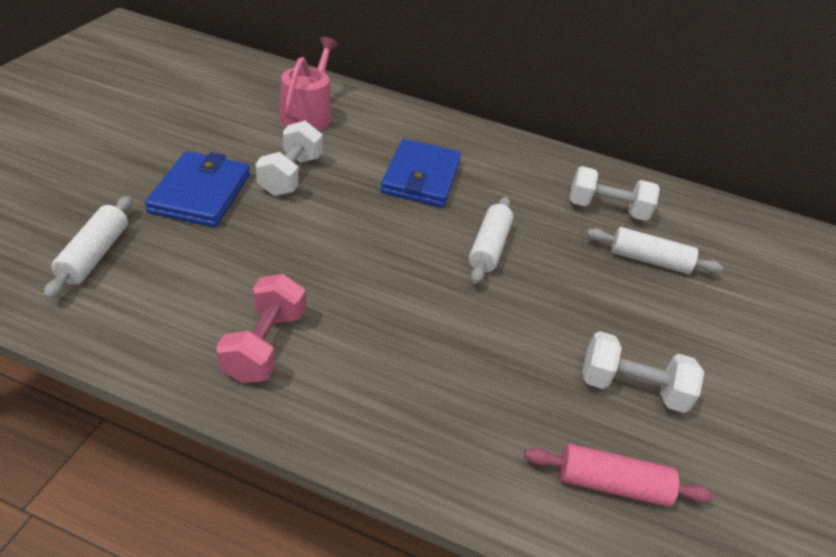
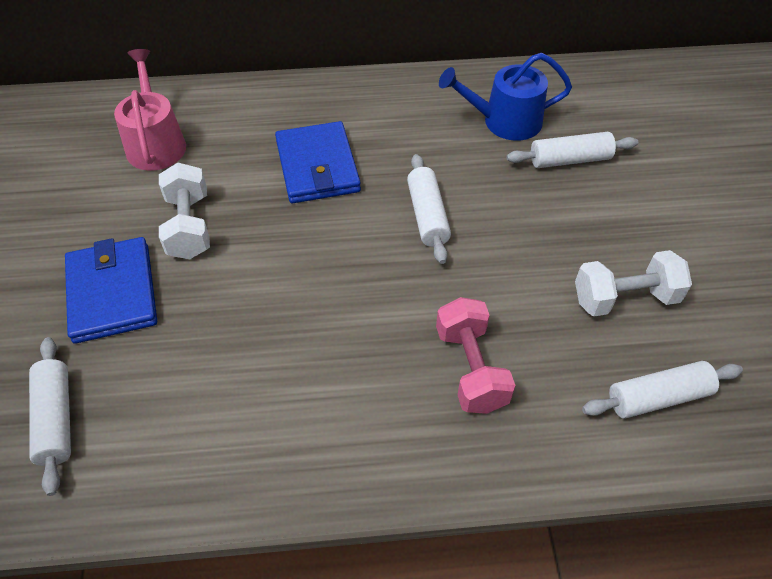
camera: 20 degrees left, 10 degrees up
pink dumbbell [216,274,305,383] -> pink dumbbell moved to [436,297,516,414]
pink rolling pin [524,444,714,507] -> white rolling pin [582,361,743,419]
white dumbbell [569,166,660,221] -> blue watering can [439,53,572,141]

